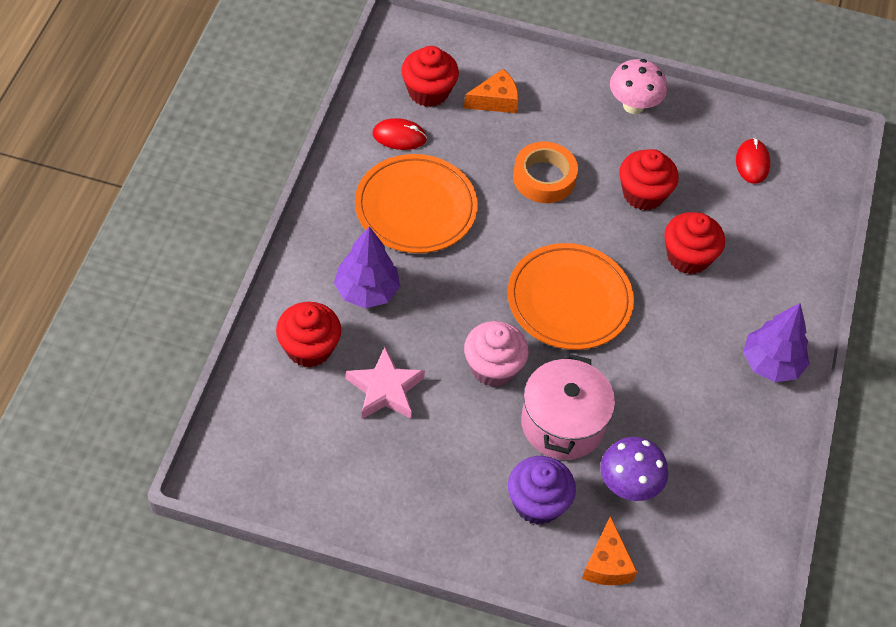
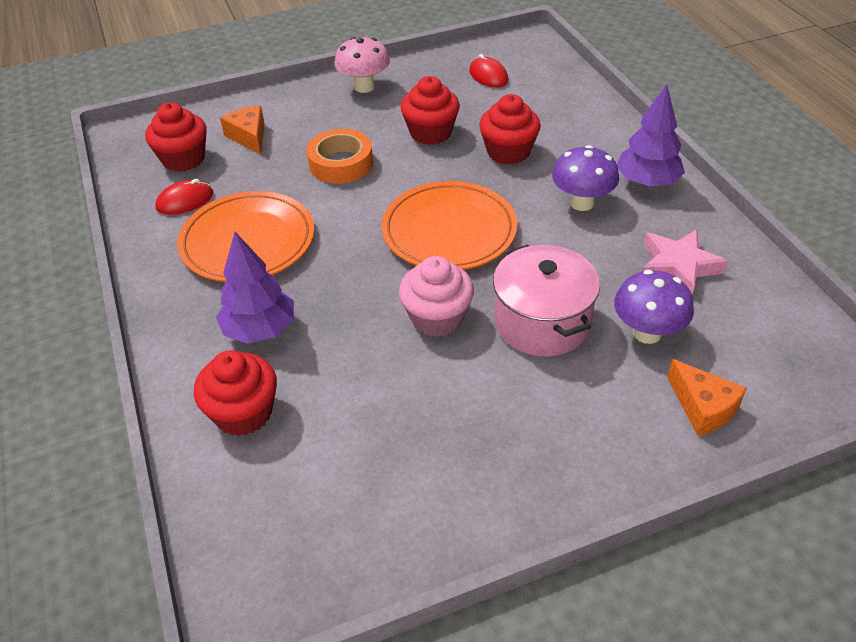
camera: 30 degrees left, 10 degrees down
pink star [346,347,425,419] -> pink star moved to [642,229,728,294]
orange cheese [464,69,519,113] -> orange cheese turned 60 degrees counterclockwise [220,106,265,155]
purple cupcake [508,456,576,525] -> none
none -> purple mushroom [552,145,619,211]

